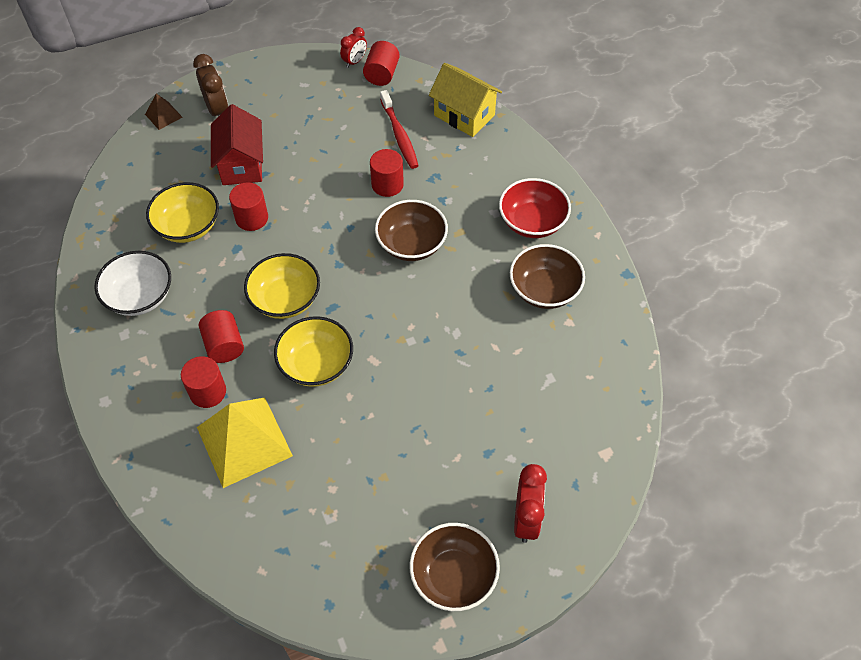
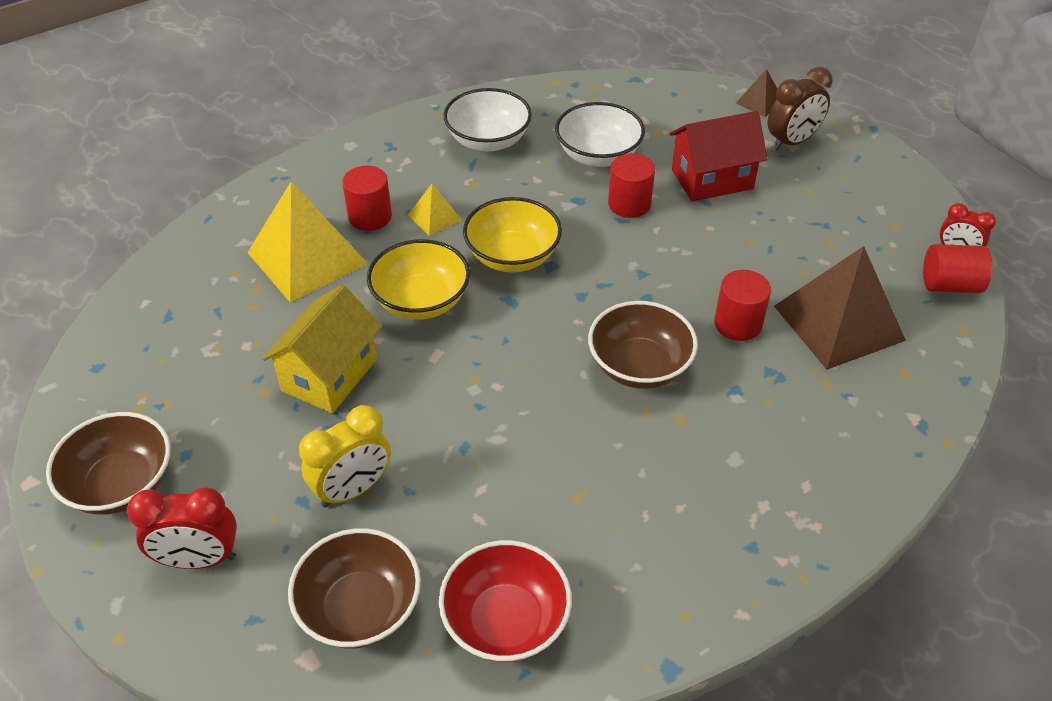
camera: 80 degrees right, 10 degrees down
yellow bowl [146,182,219,243] -> white bowl [555,102,645,167]
red cylinder [199,310,244,363] -> yellow pyramid [408,184,462,236]
red toothbrush [380,90,419,169] -> brown pyramid [774,246,906,370]
yellow house [429,63,502,137] -> yellow house moved to [262,285,382,413]
red bowl [499,178,571,238] -> red bowl moved to [439,540,572,662]
brown bowl [510,244,585,309] -> brown bowl moved to [288,528,421,648]
none -> yellow clock [299,405,391,507]

